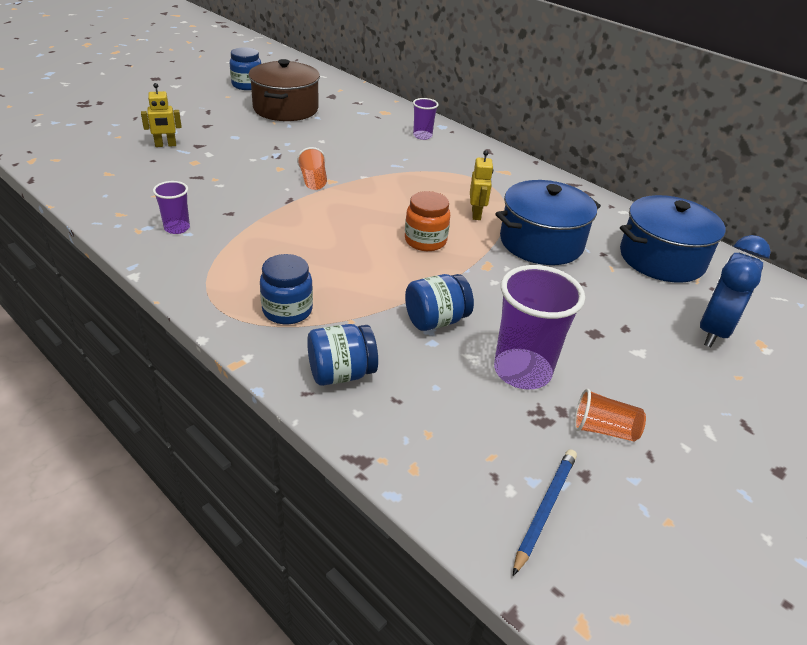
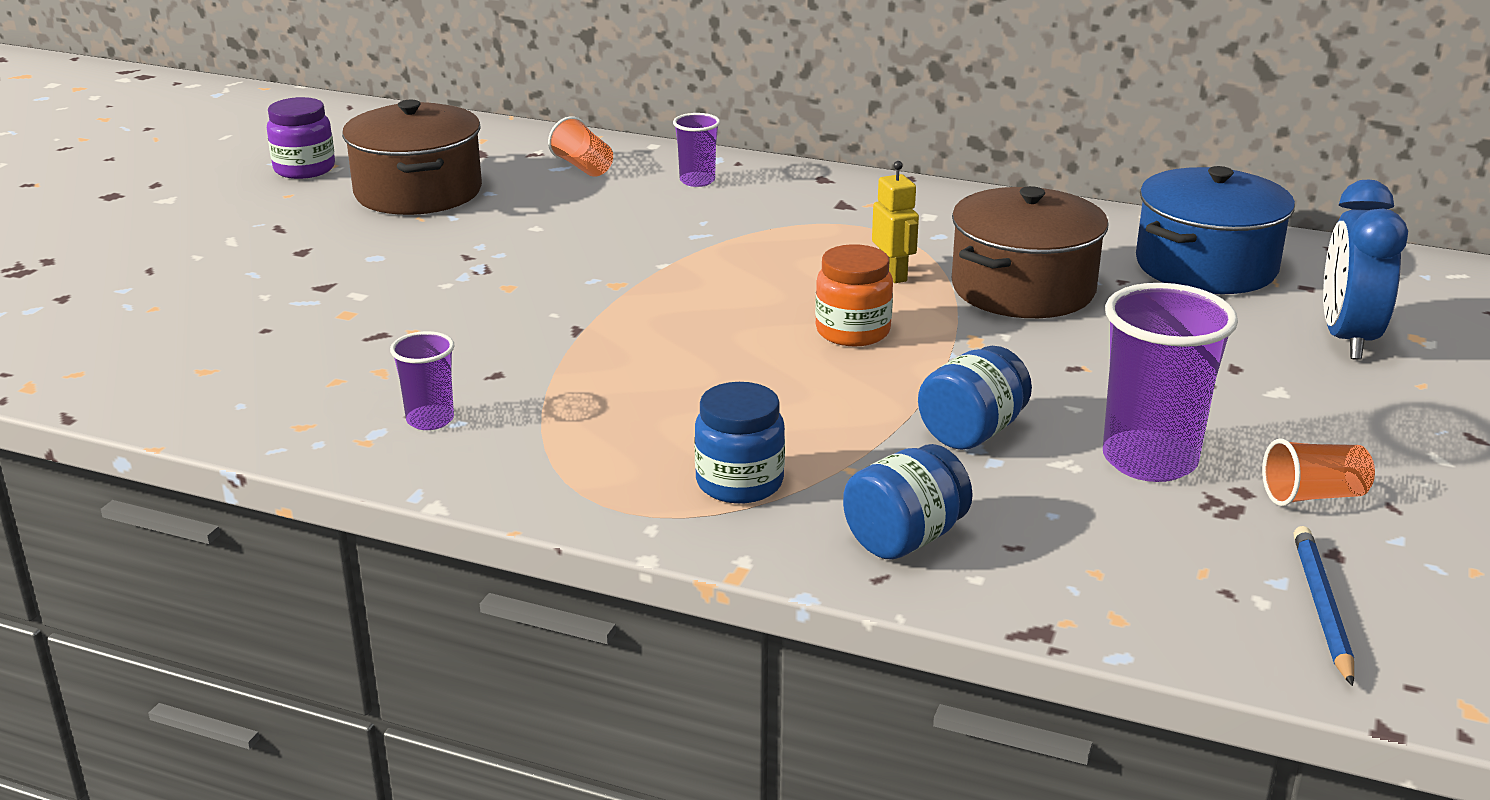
camera: 20 degrees left, 10 degrees down
yellow robot [141,83,182,147] -> none
blue jar [230,47,261,90] -> purple jar [267,97,335,179]
orange cup [297,147,327,190] -> orange cup moved to [548,116,613,177]
blue pot [495,180,601,265] -> brown pot [952,186,1108,318]

